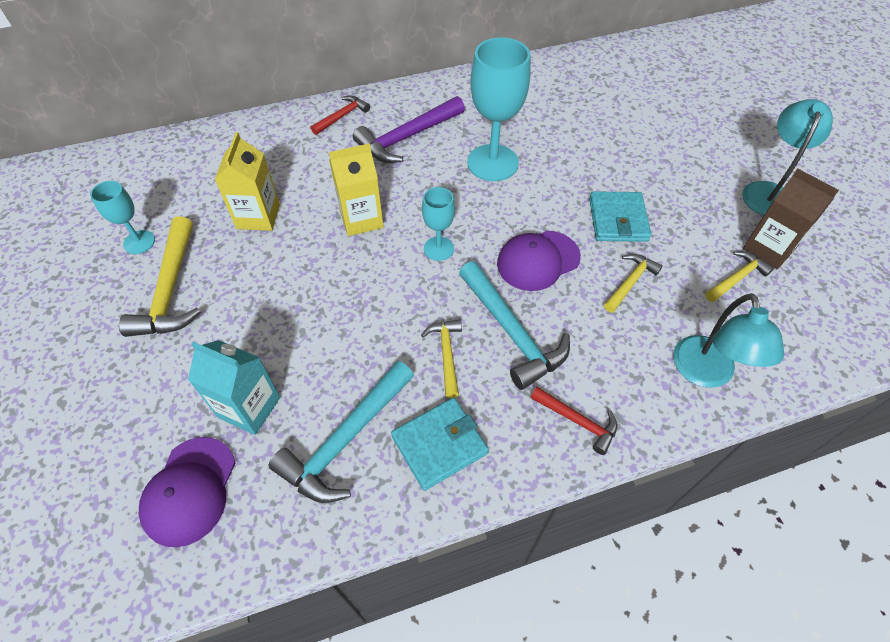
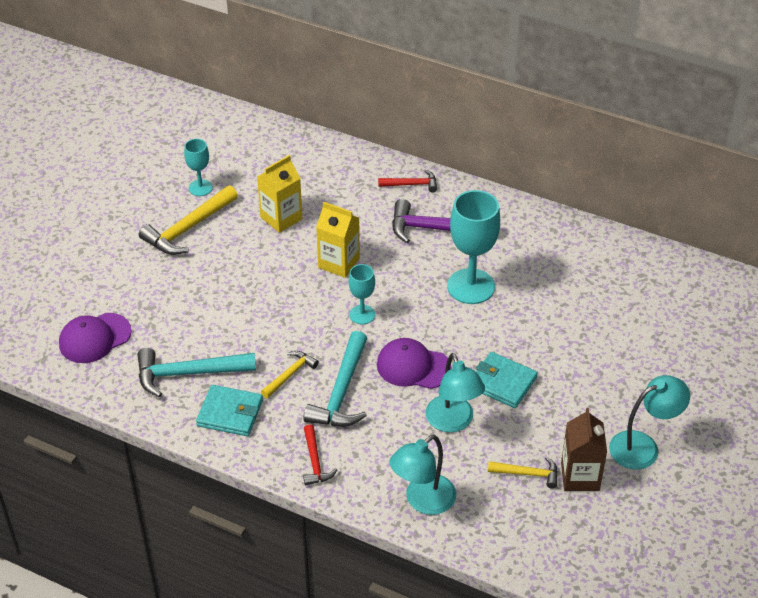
camera: 45 degrees right, 10 degrees down
turquoise carton [188,340,280,435] -> none
turquoise wallet [589,191,651,242] -> turquoise wallet turned 75 degrees clockwise [476,352,538,408]
yellow hammer [604,254,663,313] -> turquoise lamp [426,353,485,432]

